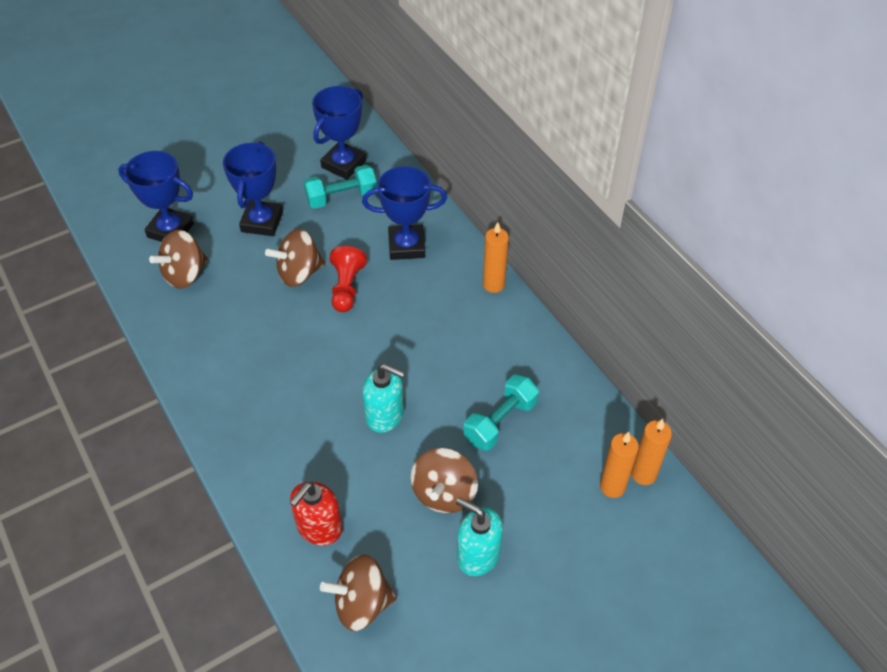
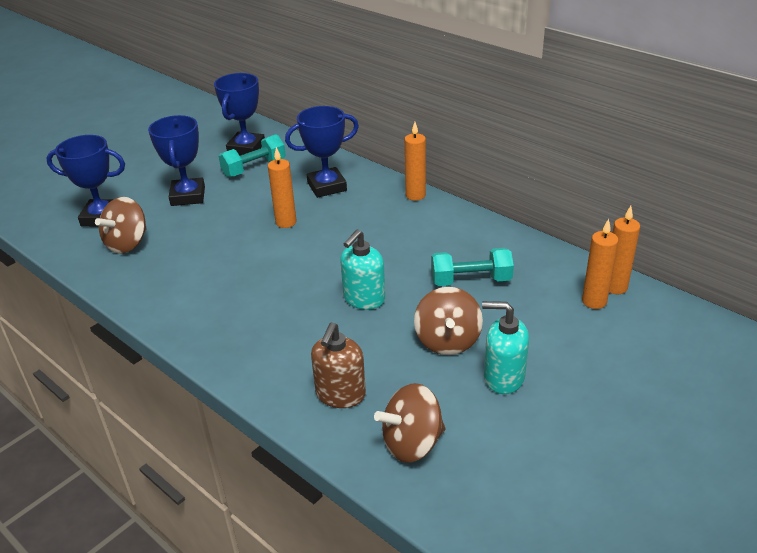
camera: 15 degrees left, 15 degrees down
brown spinning top [265,229,325,287] -> none
red soap dispenser [290,481,343,546] -> brown soap dispenser [311,322,366,408]
red pawn [329,246,367,312] -> orange candle [268,147,297,228]
turquoise soap dispenser [362,364,405,433] -> turquoise soap dispenser turned 120 degrees clockwise [340,229,385,310]
turquoise dumbbell [464,374,539,451] -> turquoise dumbbell turned 60 degrees clockwise [431,248,514,286]

